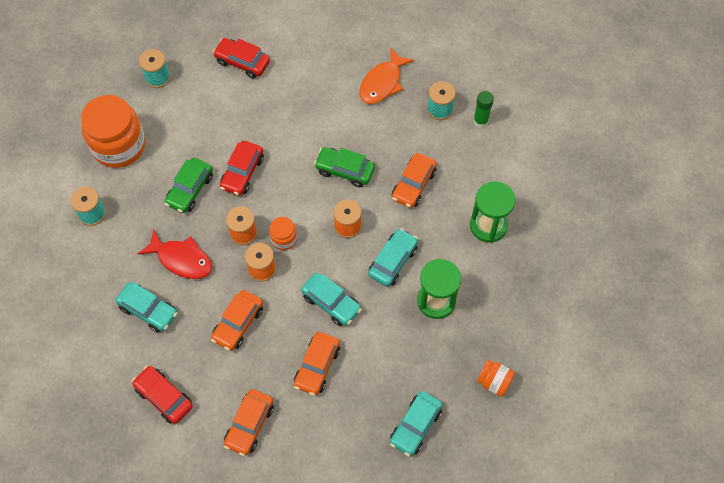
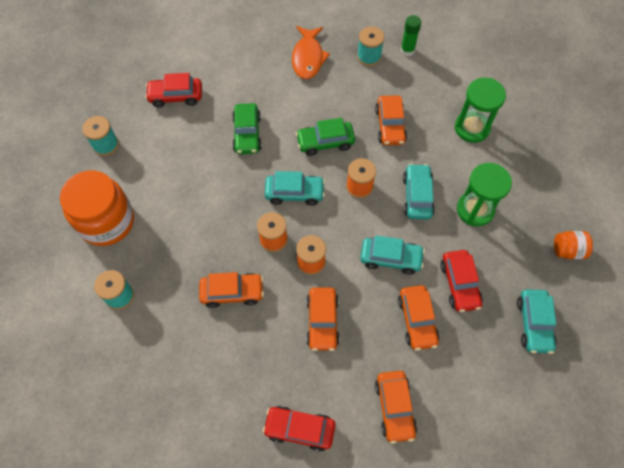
camera: 30 degrees left, 0 degrees up
turquoise car [116,282,178,332] -> turquoise car moved to [265,171,325,206]
red fish [138,229,212,279] -> orange car [199,272,264,308]
green car [165,158,213,213] -> green car moved to [232,103,262,154]
red car [220,141,264,196] -> red car moved to [440,250,483,312]
orange jar [269,217,297,250] -> none

